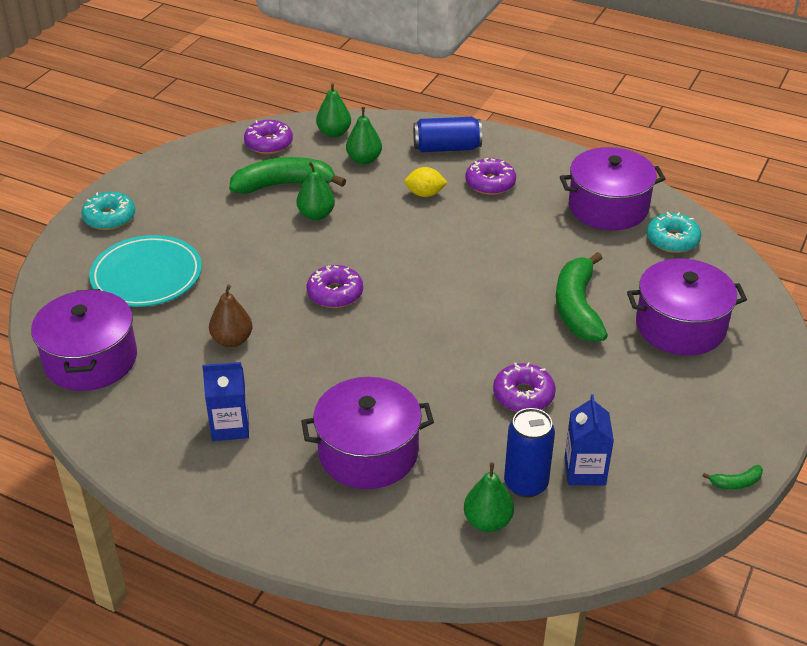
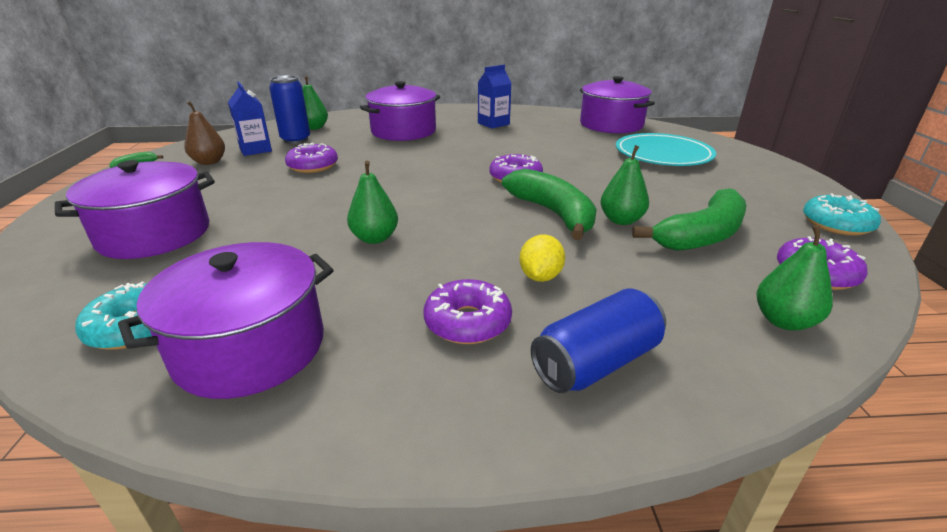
camera: 150 degrees right, 10 degrees down
turquoise donut [81,192,135,230] -> turquoise donut moved to [803,193,881,236]
brown pear [209,285,252,347] -> brown pear moved to [184,101,225,165]
green pear [346,107,382,165] -> green pear moved to [347,161,398,244]
yellow lemon [404,167,448,197] -> yellow lemon turned 45 degrees counterclockwise [520,235,565,282]
green banana [556,252,608,342] -> green banana moved to [502,169,597,240]

